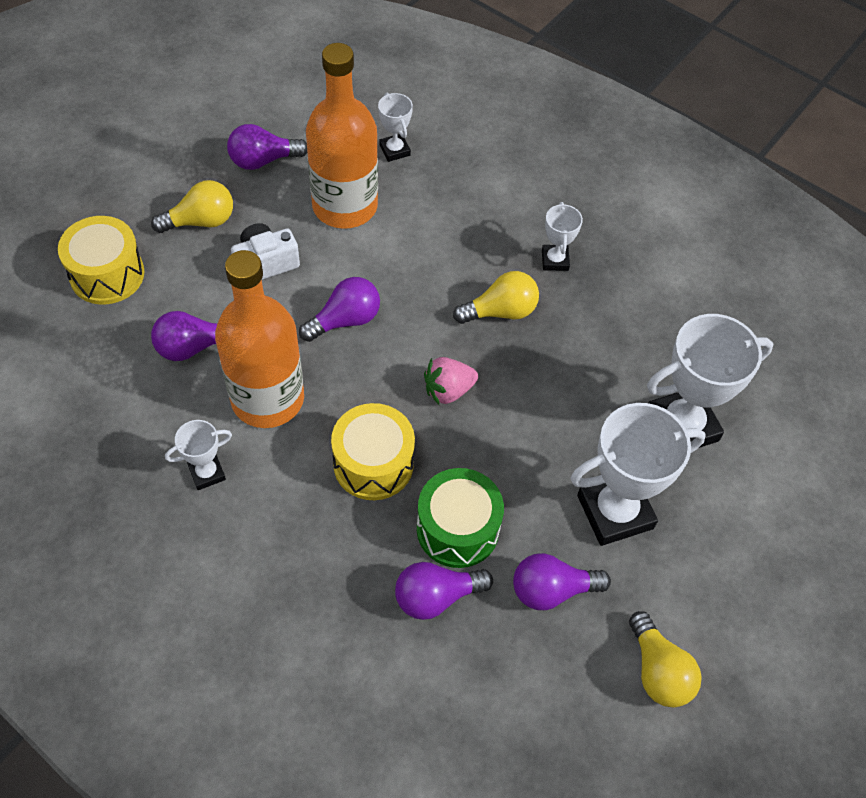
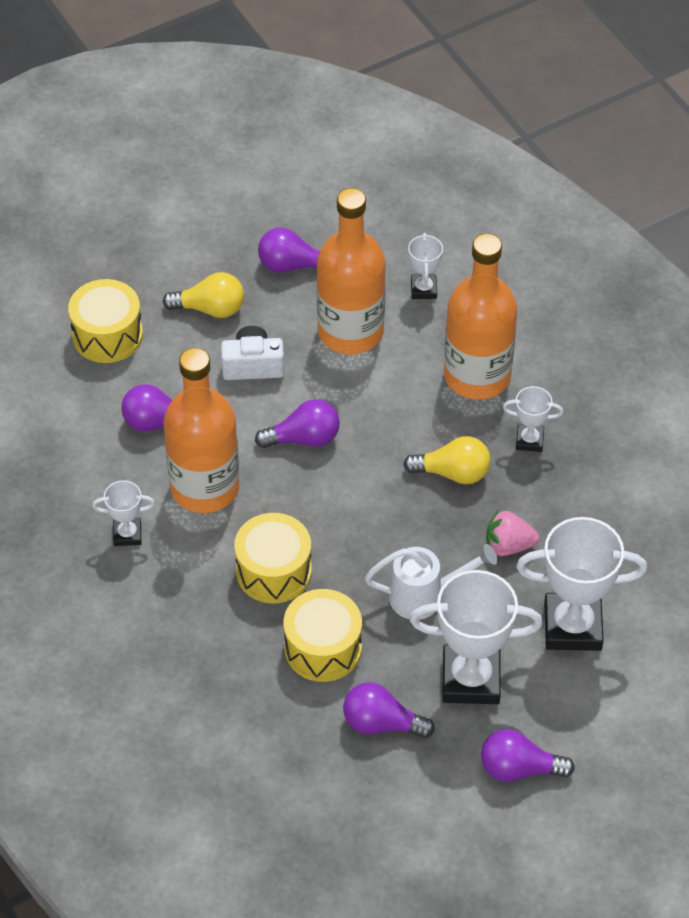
camera: 25 degrees right, 5 degrees down
purple light bulb [395,562,493,620] -> purple light bulb moved to [481,729,575,782]
green drum [417,468,504,568] -> yellow drum [283,589,362,682]
pink strawberry [424,357,478,405] -> pink strawberry moved to [486,510,539,556]
white trophy [542,202,583,271] -> white trophy turned 75 degrees clockwise [503,386,563,452]
yellow light bulb [629,611,702,707] -> none
none -> white watering can [365,544,497,620]
none -> orange bottle [444,234,517,400]

